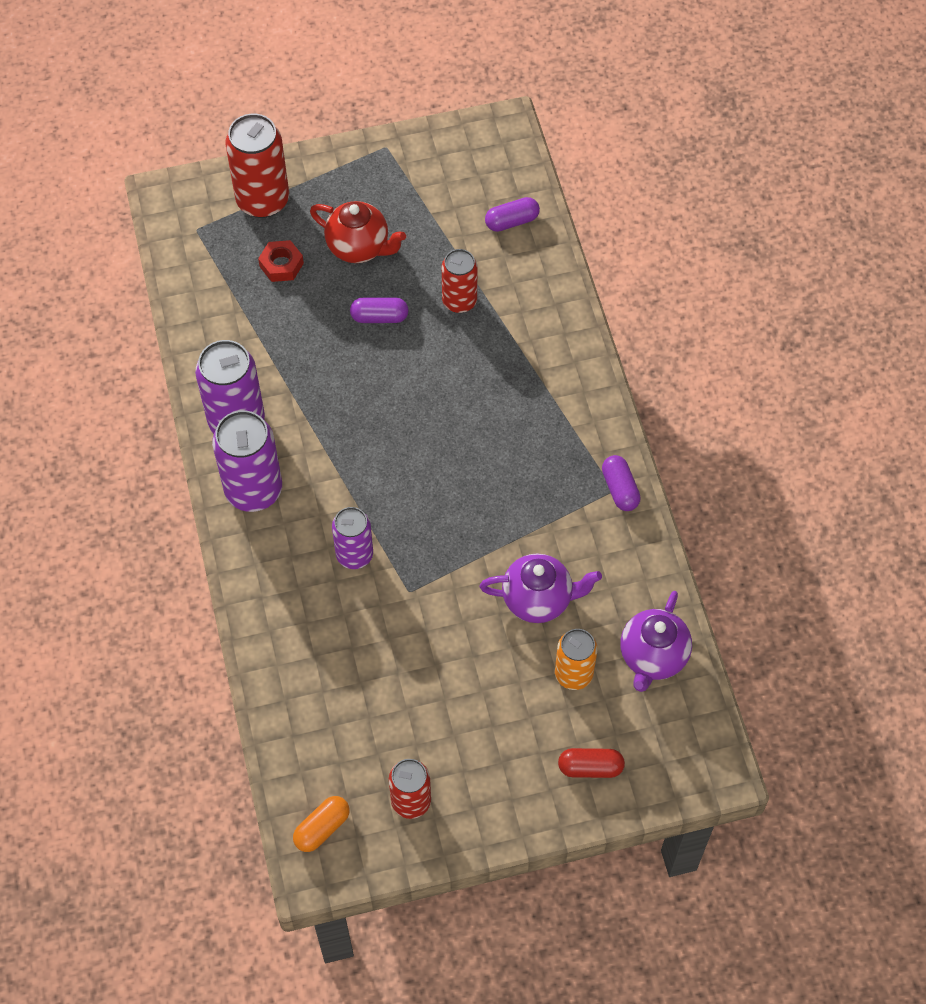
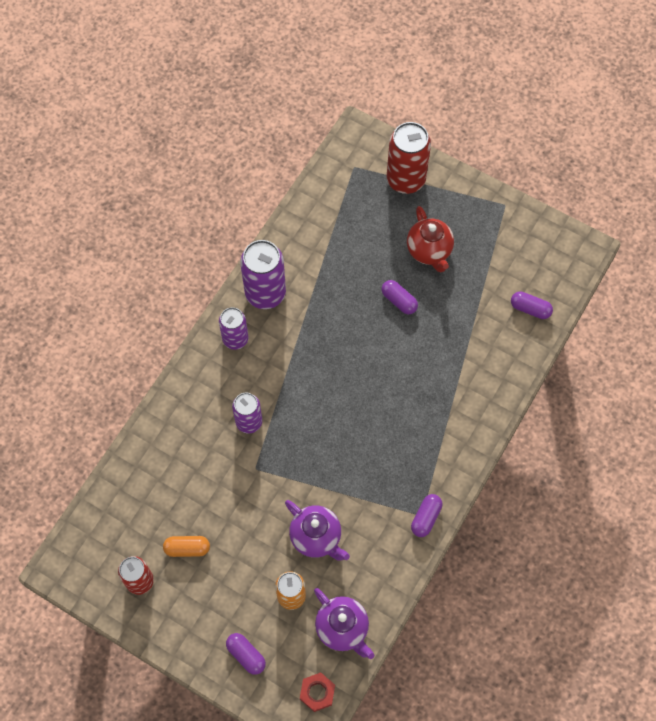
camera: 45 degrees right, 5 degrees up
purple can [212,410,282,512] -> purple can [219,307,249,350], size x0.63
red nut [258,240,304,282] -> red nut moved to [300,672,335,712]
orange capsule [293,796,350,852] -> orange capsule moved to [163,536,210,557]
red can [442,249,478,313] -> none
red capsule [558,748,625,778] -> purple capsule [226,633,266,675]
purple teapot [620,591,692,692] -> purple teapot turned 105 degrees counterclockwise [314,588,374,659]

